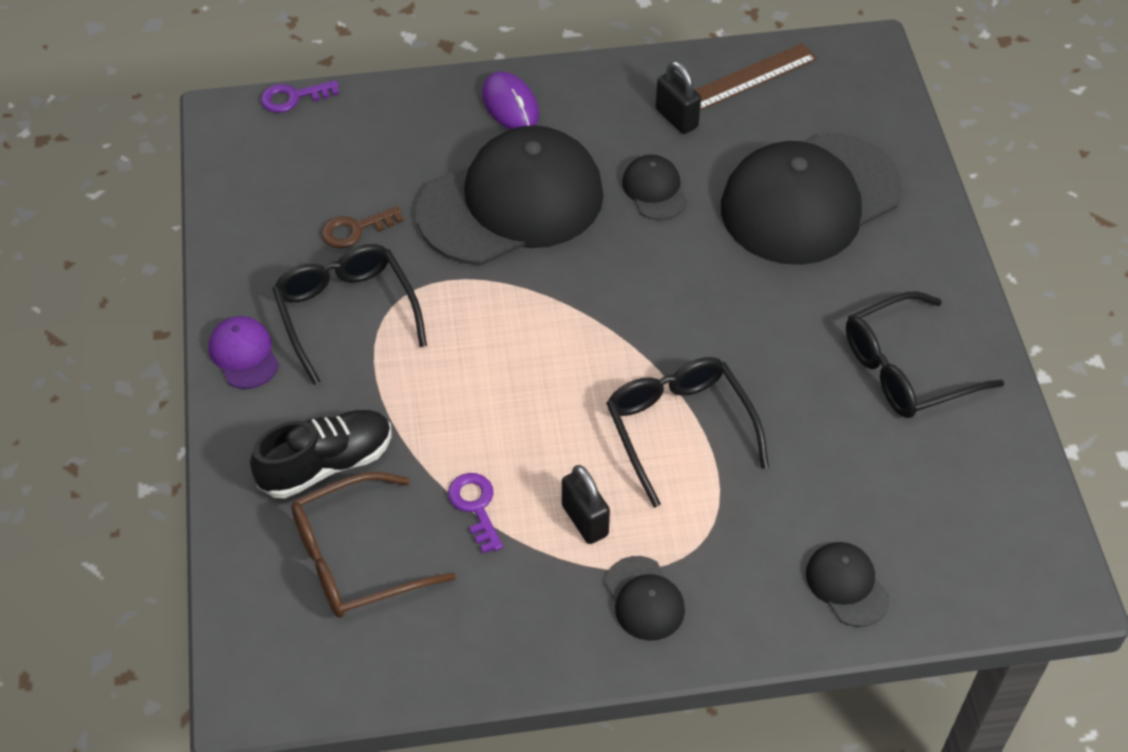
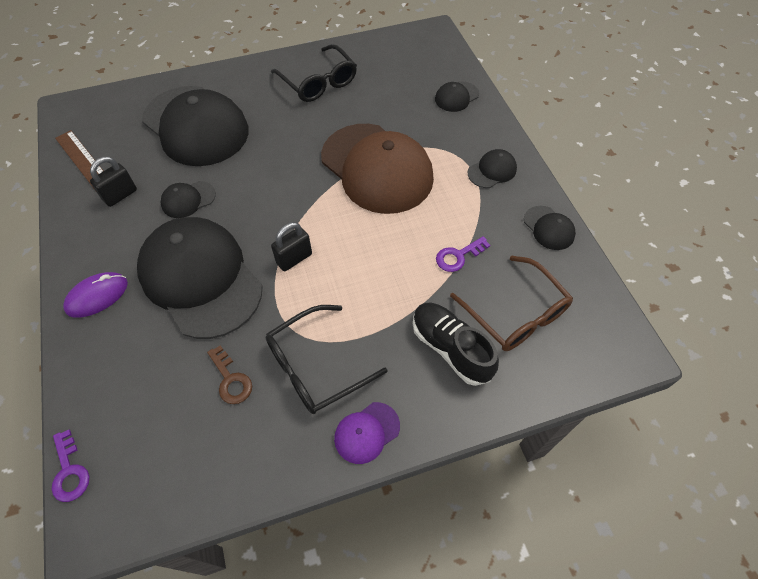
camera: 100 degrees left, 5 degrees up
black padlock [562,465,610,544] -> black padlock moved to [271,222,312,271]
black glasses [606,357,769,508] -> brown cap [321,124,434,214]
none -> black cap [524,206,576,250]

